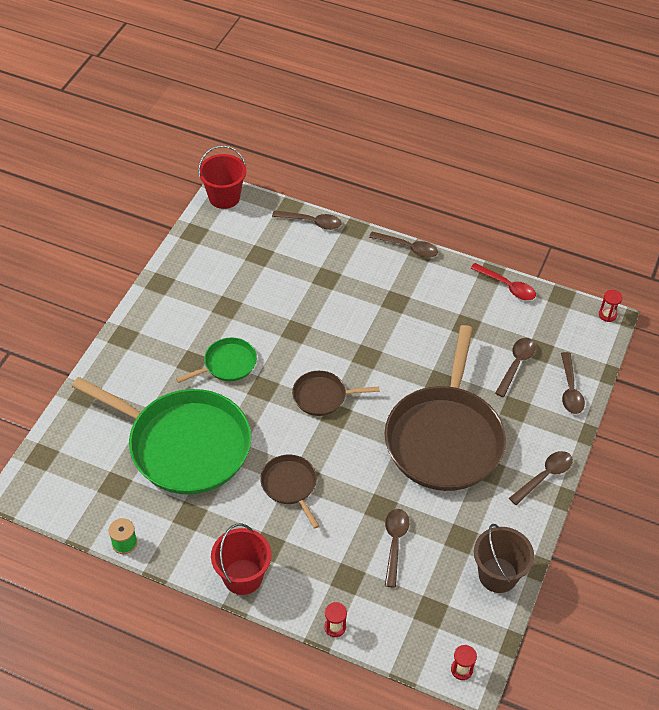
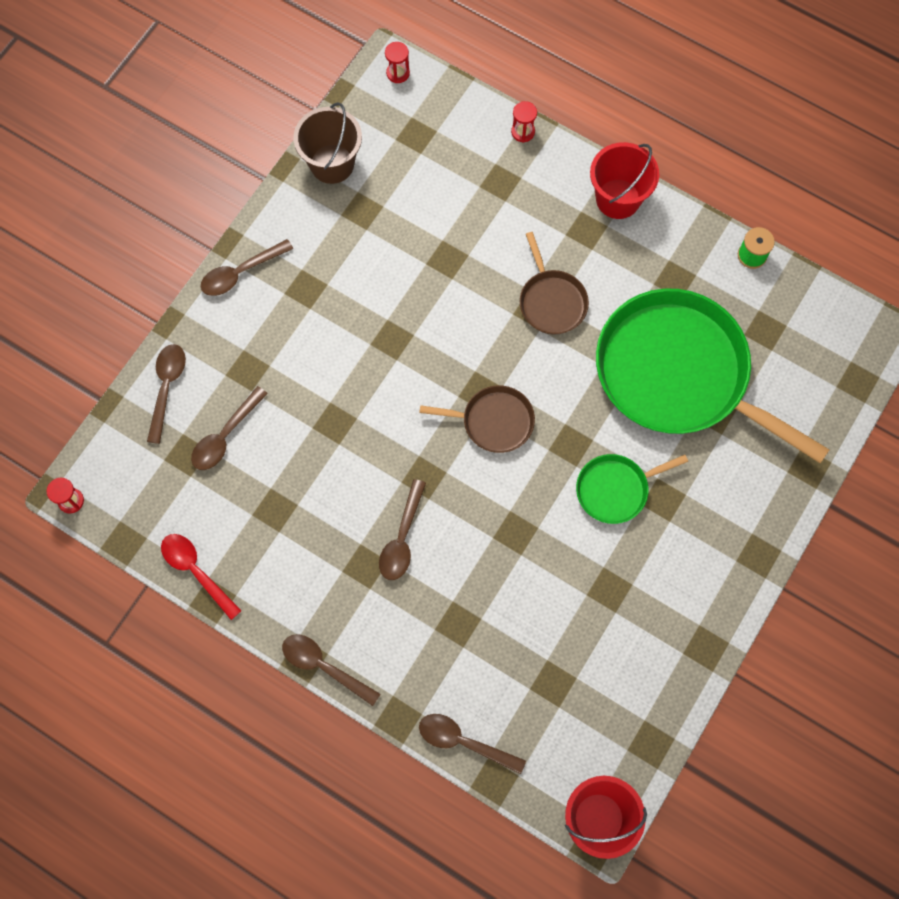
camera: 170 degrees left, 20 degrees up
brown pan [385,325,506,491] -> none
brown spoon [385,509,409,588] -> brown spoon moved to [379,479,426,580]

